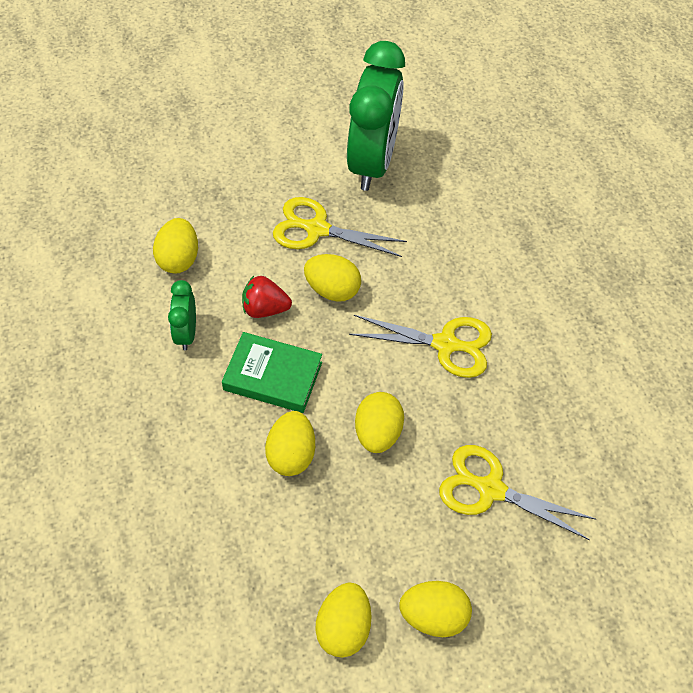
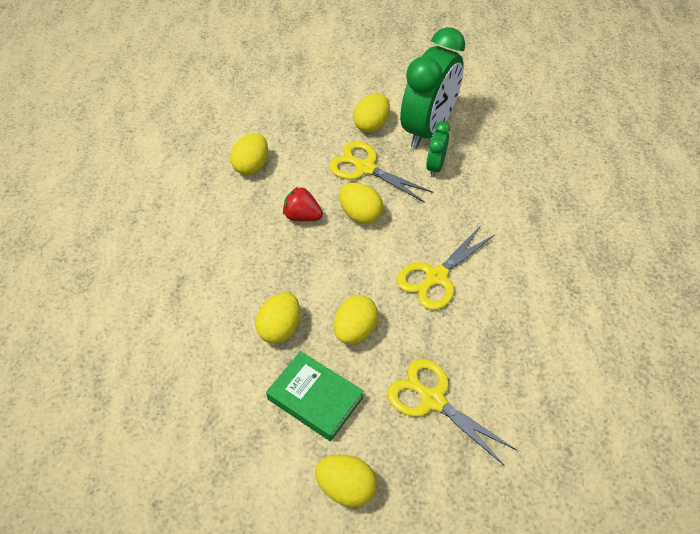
camera: 20 degrees right, 5 degrees down
green clock [168,280,196,350] -> green clock moved to [426,121,450,177]
green book [222,332,322,413] -> green book moved to [266,351,363,441]
yellow egg [315,582,372,658] -> yellow egg moved to [353,93,390,132]
yellow scissors [349,315,492,378] -> yellow scissors turned 105 degrees clockwise [397,226,496,310]

